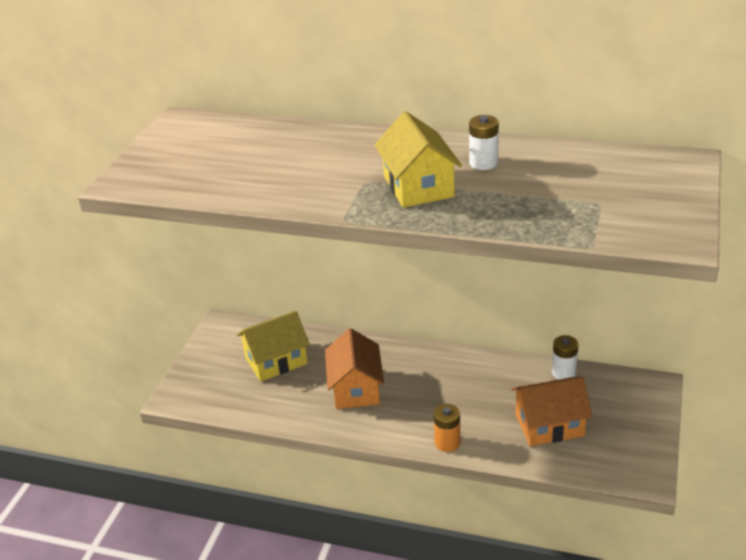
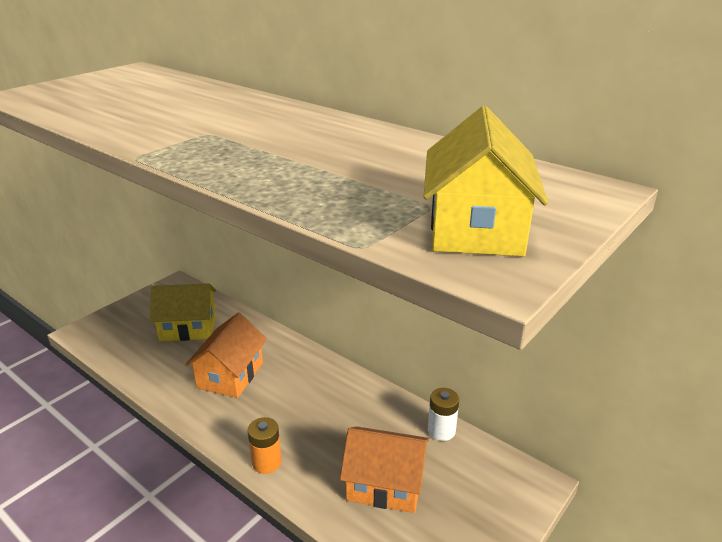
camera: 20 degrees right, 5 degrees down
yellow house [375,111,462,208] -> yellow house moved to [424,106,548,257]
white battery [469,115,499,170] -> none

